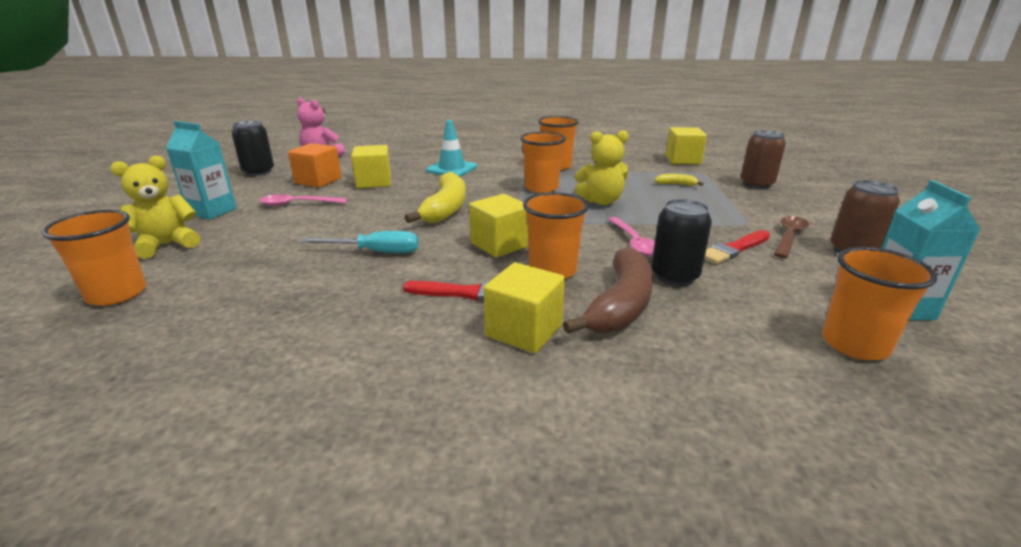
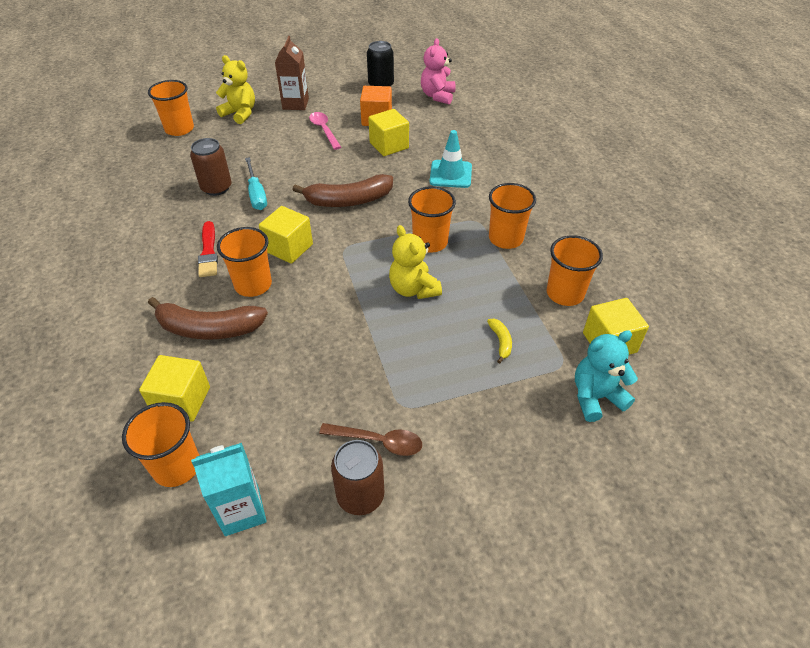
camera: 70 degrees right, 20 degrees up
turquoise carton [166,121,237,219] -> brown carton [275,36,309,110]
yellow banana [405,172,466,223] -> brown banana [293,174,393,207]
yellow cube [484,262,565,353] -> yellow cube moved to [139,355,210,422]
pink spoon [608,217,655,256] -> none
black can [651,199,712,286] -> none
red brush [705,230,770,264] -> none
brown can [741,130,786,189] -> brown can moved to [190,138,231,196]
none -> orange cup [547,235,603,306]
none -> turquoise teddy bear [575,330,638,422]

